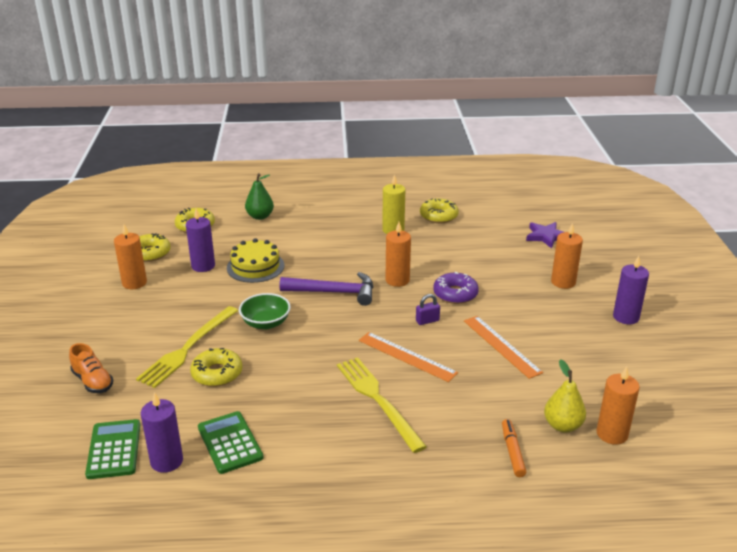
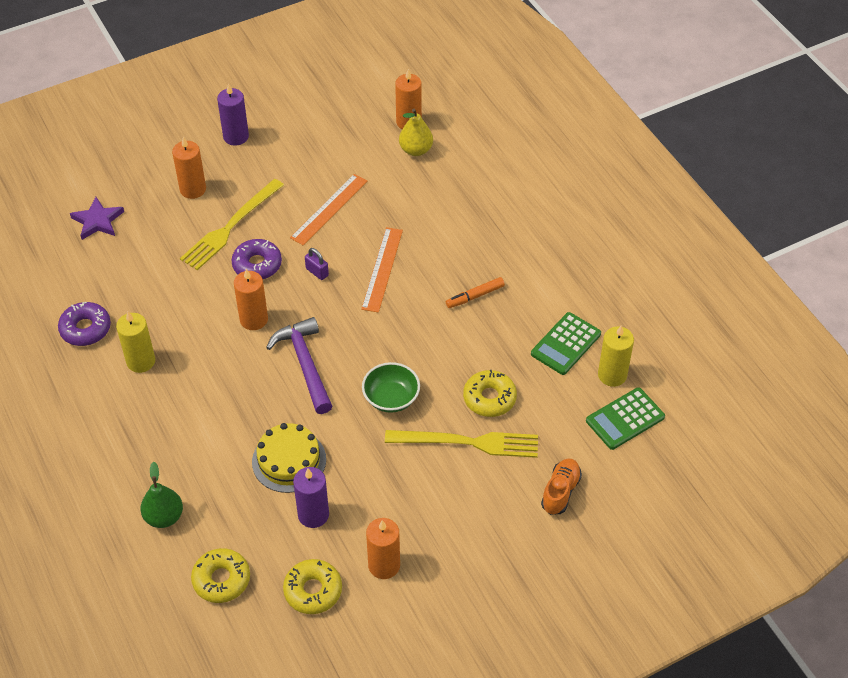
camera: 115 degrees left, 20 degrees up
purple candle [141,392,183,473] -> yellow candle [598,325,634,387]
yellow fork [337,357,427,453] -> yellow fork moved to [180,179,284,270]
yellow donut [420,198,459,223] -> purple donut [58,302,111,346]
orange marker [502,419,526,477] -> orange marker moved to [446,277,505,308]

